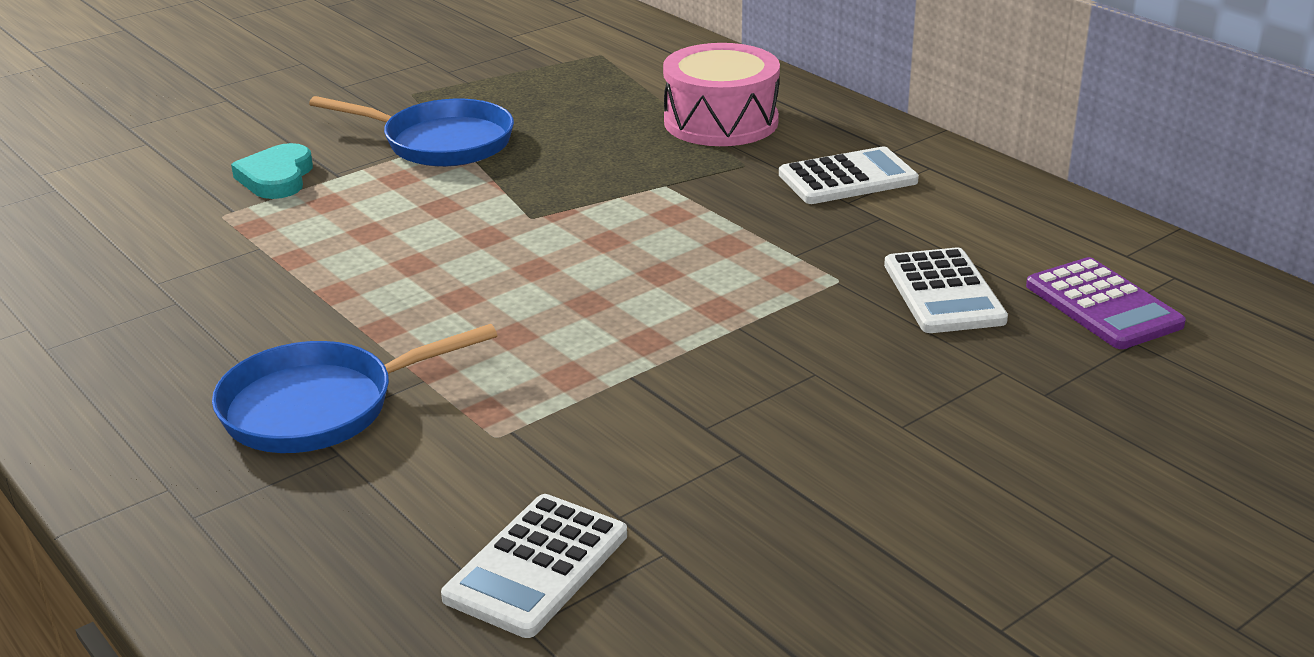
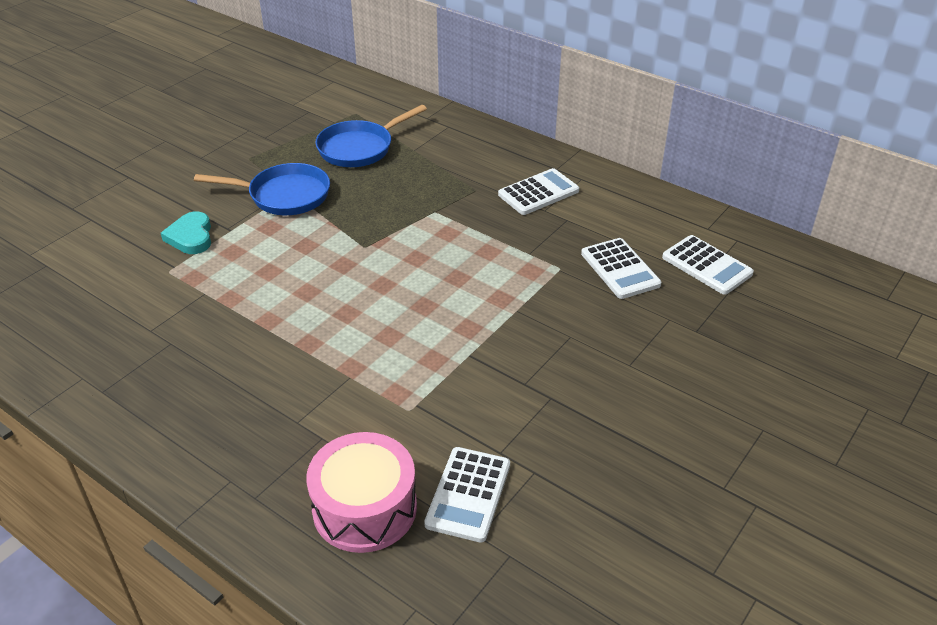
camera: 15 degrees left, 10 degrees up
blue pan [212,324,497,453] -> blue pan moved to [315,105,427,167]
pink drum [663,43,780,146] -> pink drum moved to [306,432,417,553]
purple calculator [1026,257,1186,349] -> white calculator [662,235,754,295]

